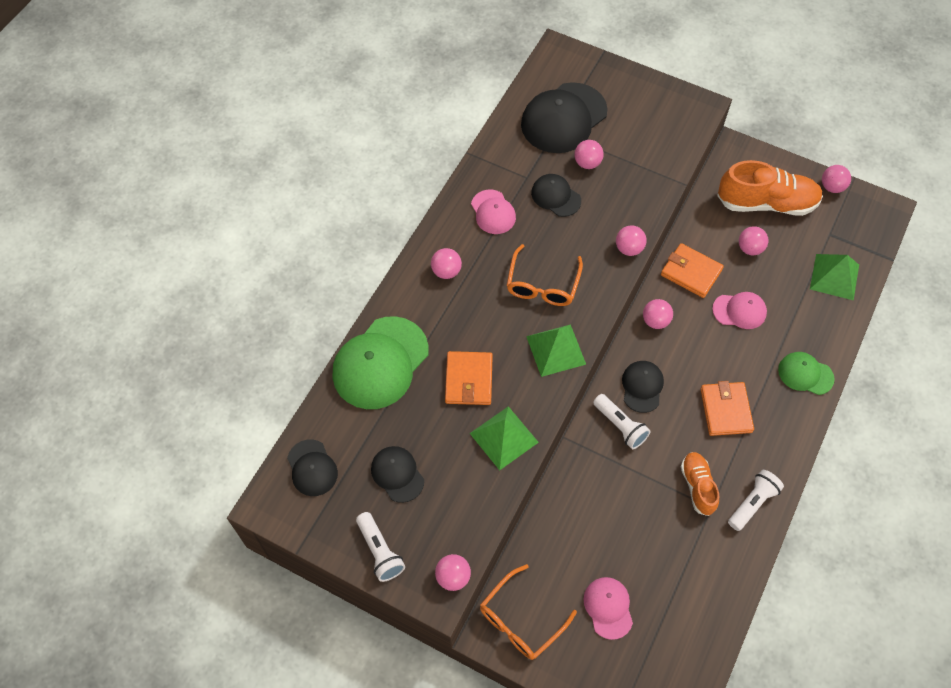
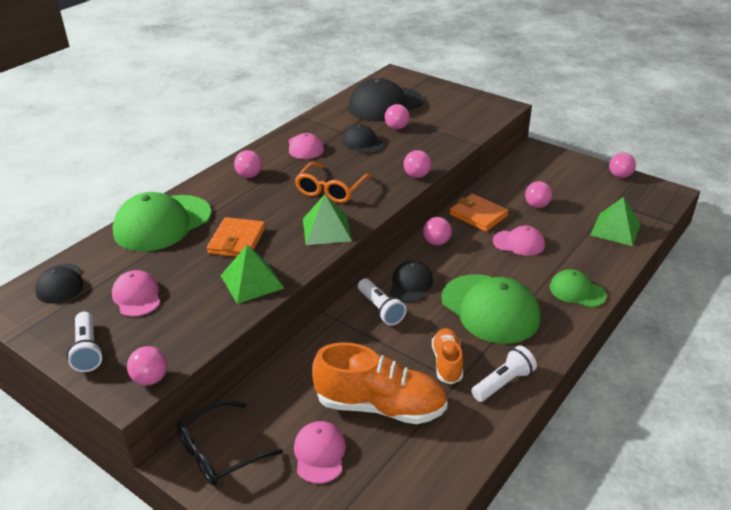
camera: 10 degrees right, 25 degrees down
black cap [371,446,424,503] -> pink cap [112,270,160,317]
orange glasses [480,564,577,660] -> black glasses [176,400,283,486]
orange wallet [701,381,754,436] -> green cap [441,274,540,344]
orange shoe [717,160,823,216] -> orange shoe moved to [312,342,448,424]

